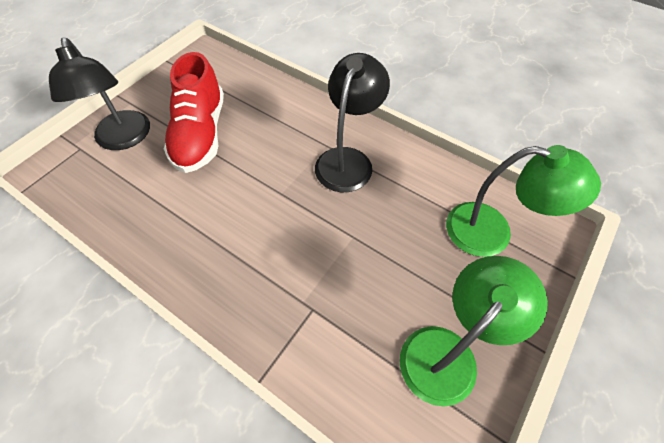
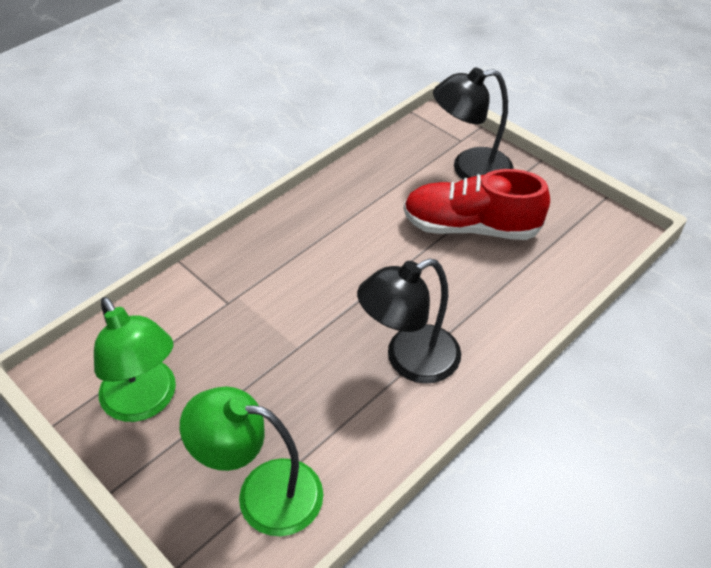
camera: 100 degrees right, 10 degrees down
black lamp [315,53,390,192] -> black lamp turned 120 degrees clockwise [357,258,461,384]
green lamp [446,145,601,257] -> green lamp turned 75 degrees clockwise [180,387,323,536]

